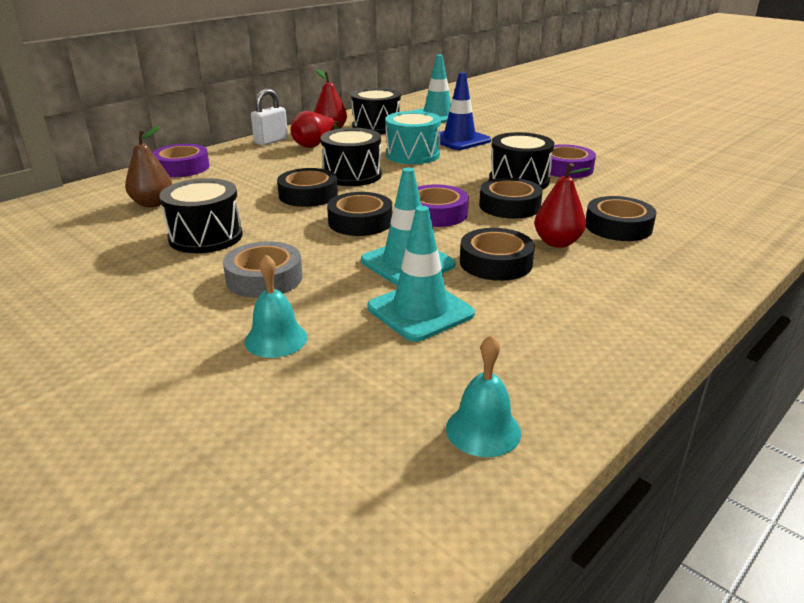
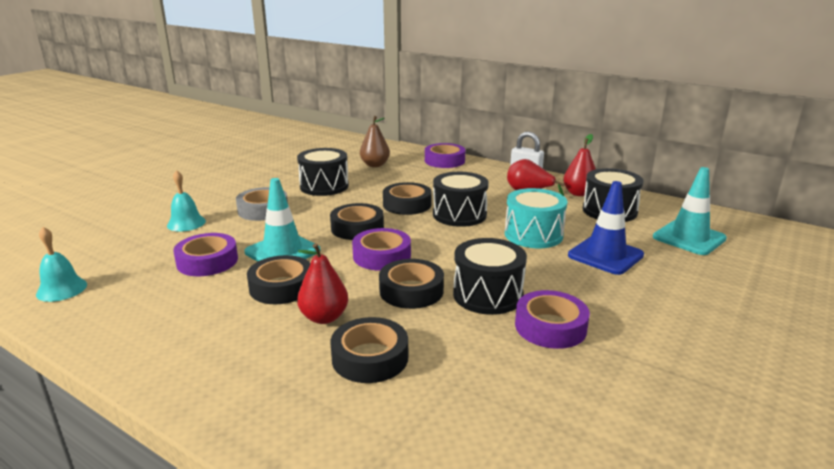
camera: 80 degrees right, 5 degrees down
turquoise traffic cone [367,206,475,342] -> purple tape [173,233,238,276]

